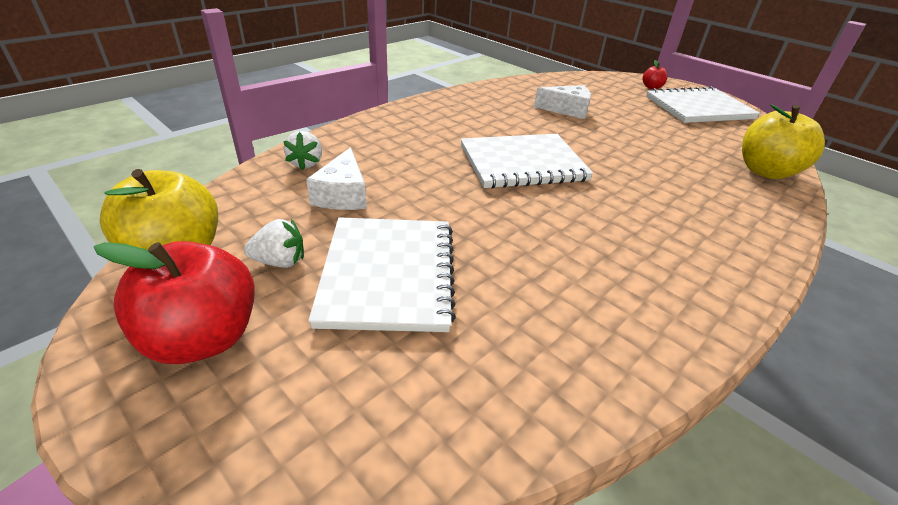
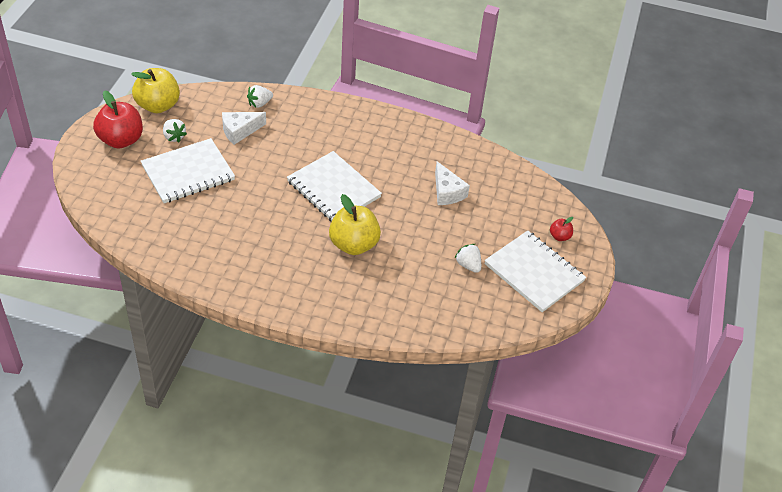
camera: 60 degrees right, 10 degrees up
yellow apple [742,104,825,179] -> yellow apple moved to [329,194,381,255]
none -> white strawberry [455,244,481,273]

